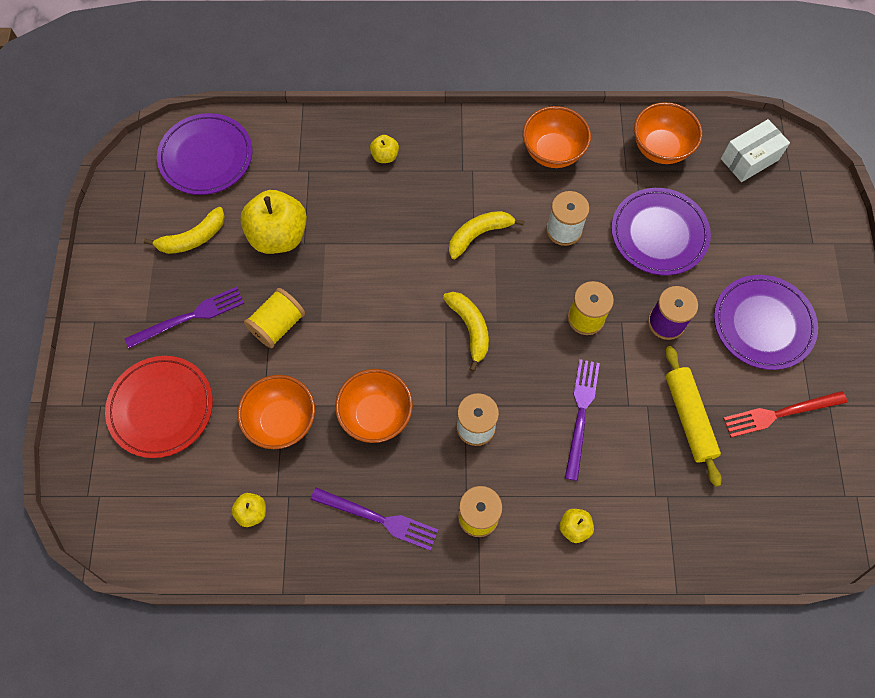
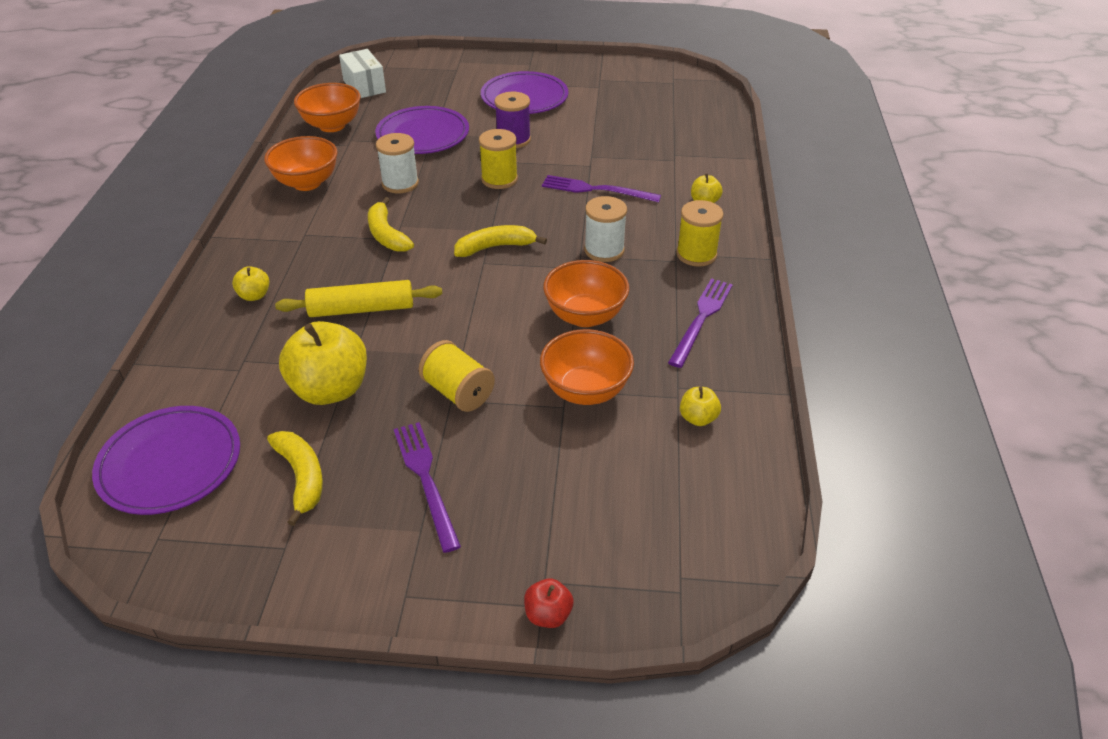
camera: 85 degrees left, 25 degrees down
red plate [105,356,213,458] -> none
yellow rolling pin [665,346,722,487] -> yellow rolling pin moved to [275,280,442,317]
red fork [723,391,847,437] -> none
none -> red apple [524,578,574,628]

